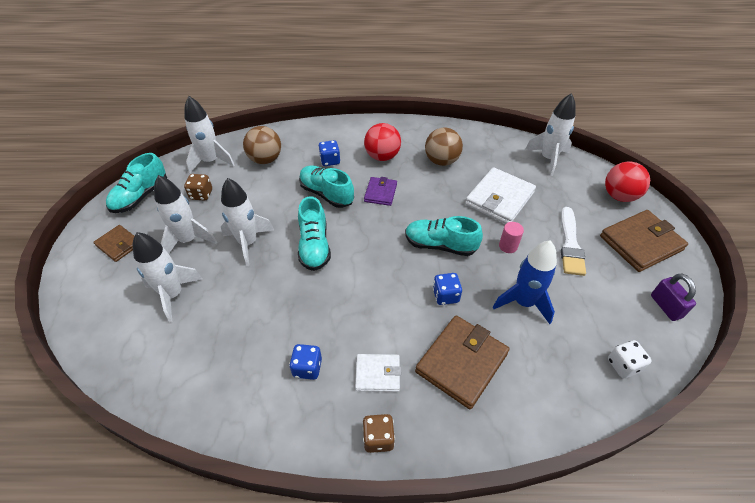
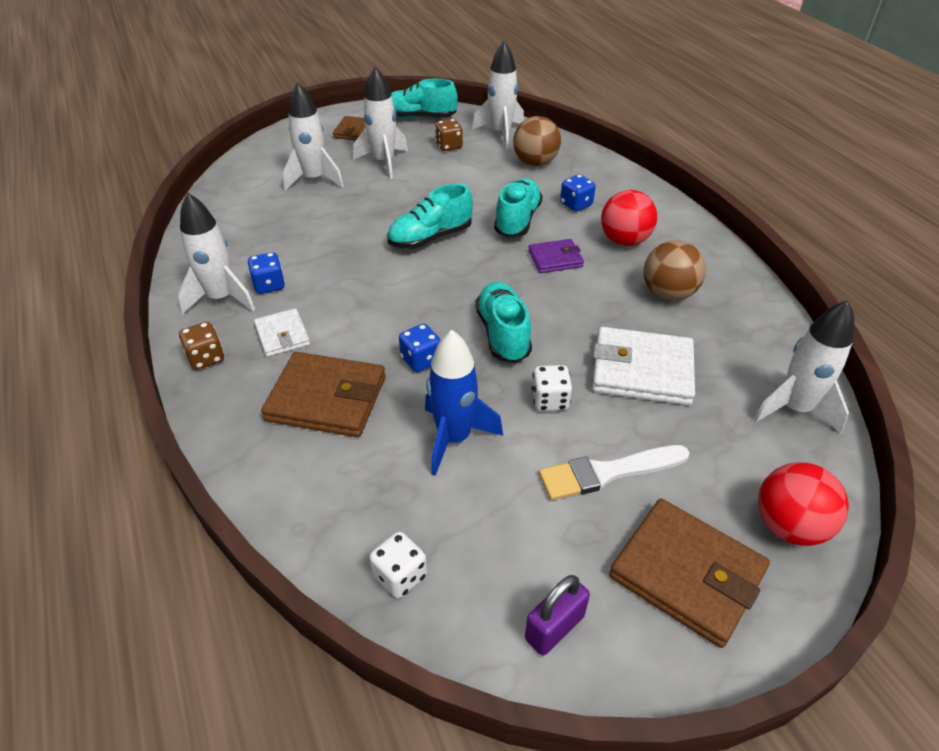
camera: 65 degrees right, 5 degrees down
white rocket [221,178,274,266] -> white rocket moved to [178,193,255,314]
pink cylinder [499,222,524,253] -> white dice [531,365,572,411]

